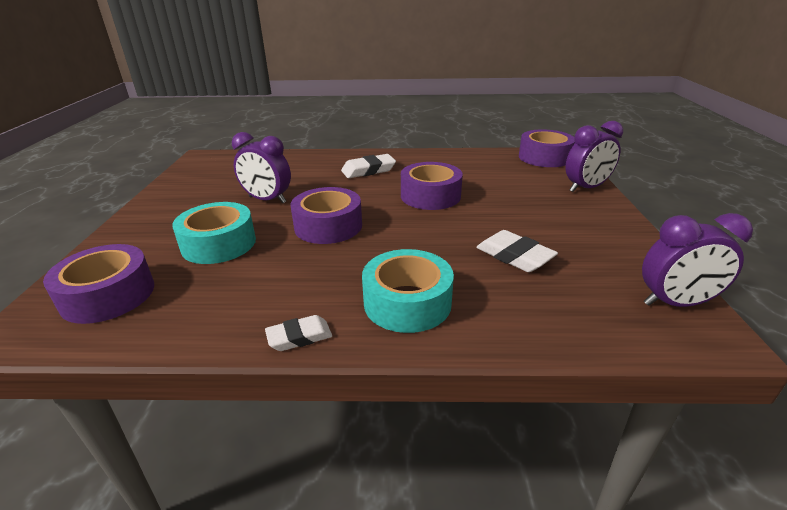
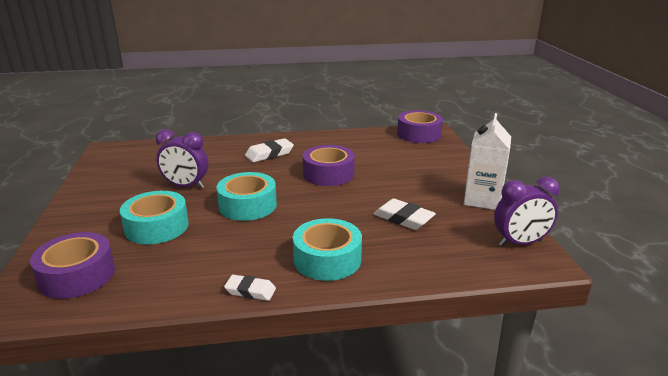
camera: 10 degrees left, 5 degrees down
white eraser [265,315,332,351] -> white eraser turned 45 degrees clockwise [224,275,276,301]
purple tape [291,187,362,244] -> turquoise tape [216,172,277,221]
purple clock [565,121,623,192] -> none
none -> white carton [464,113,511,210]

